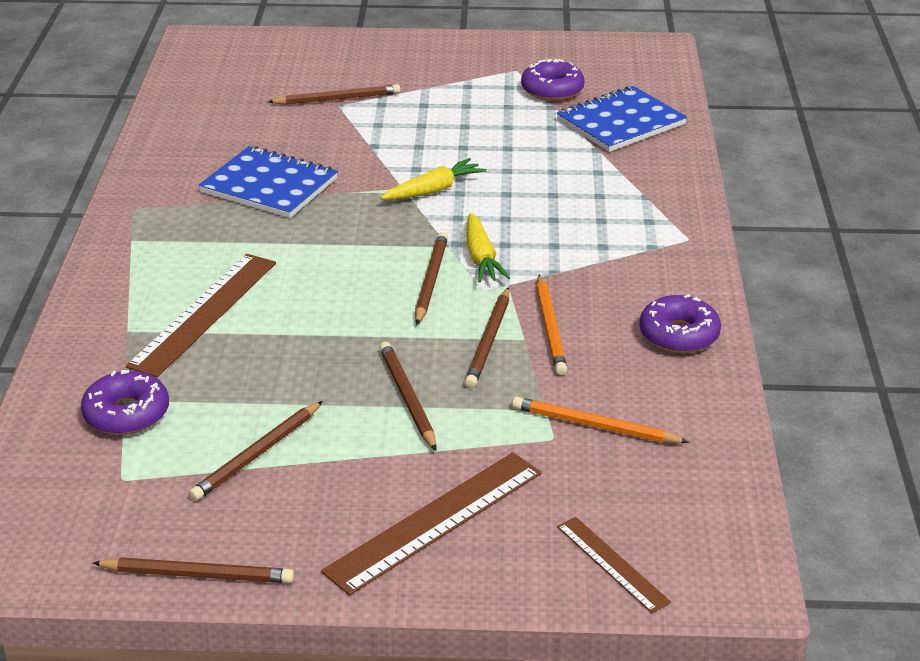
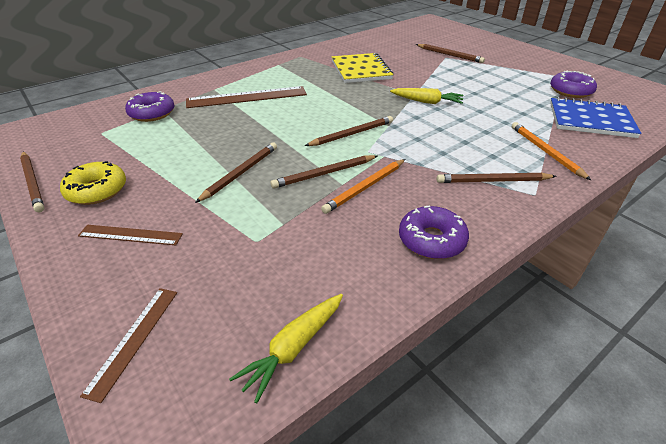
camera: 50 degrees right, 5 degrees up
brown pencil [189,401,323,501] -> brown pencil moved to [437,172,557,183]
blue notebook [199,146,338,218] -> yellow notebook [332,53,393,83]
brown ruler [321,452,542,595] -> brown ruler [78,225,183,245], size x0.56
yellow carrot [466,213,510,282] -> yellow carrot moved to [229,294,343,404]
orange pencil [512,397,689,443] -> orange pencil moved to [512,122,591,180]
none -> yellow donut [60,161,126,205]

